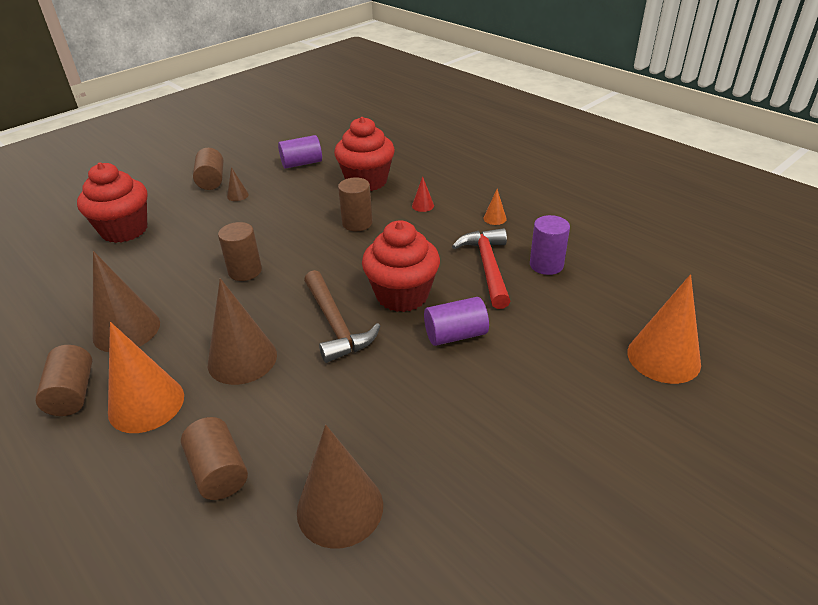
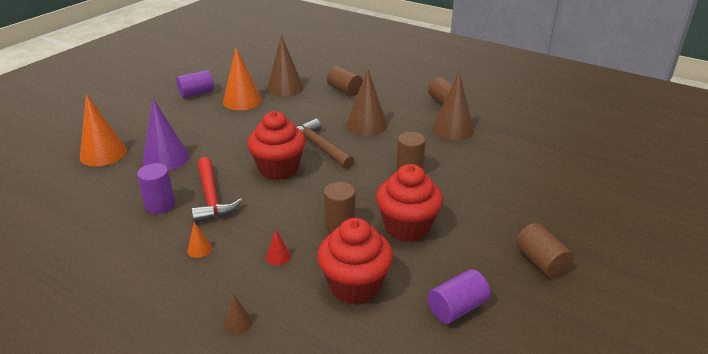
camera: 165 degrees right, 5 degrees down
red cupcake [77,162,147,243] -> red cupcake moved to [376,164,443,242]
orange cone [108,322,184,433] -> orange cone moved to [223,47,262,110]
brown cone [227,167,249,201] -> brown cone moved to [224,294,253,334]
purple cylinder [424,297,489,346] -> purple cylinder moved to [176,70,214,98]
none -> purple cone [143,99,189,171]

